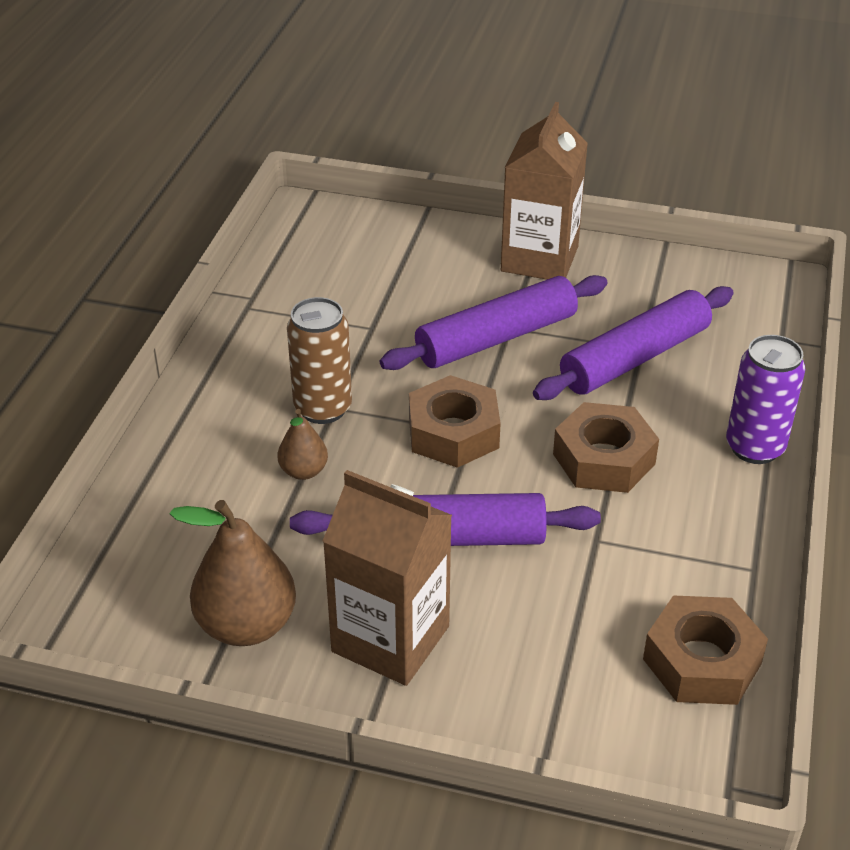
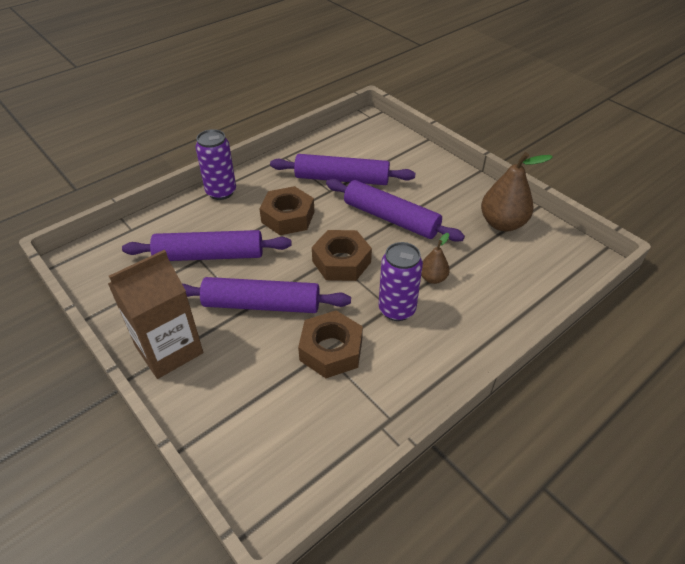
camera: 145 degrees left, 5 degrees up
brown can [287,297,352,424] -> purple can [379,242,423,321]
brown carton [323,470,452,686] -> none
brown nut [643,595,768,705] -> brown nut moved to [298,311,363,378]
none -> purple rolling pin [270,154,415,185]

